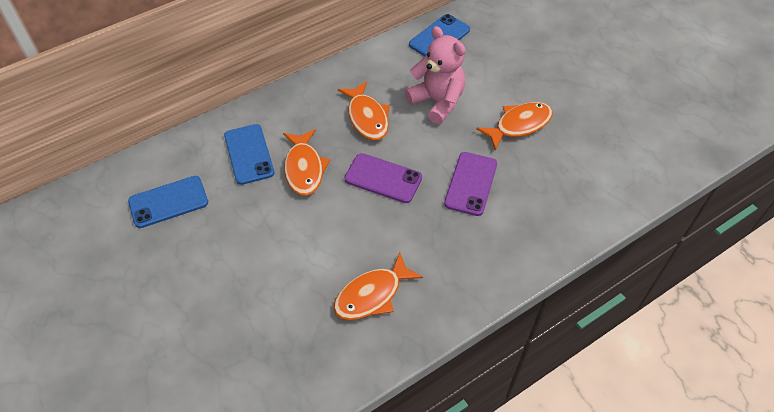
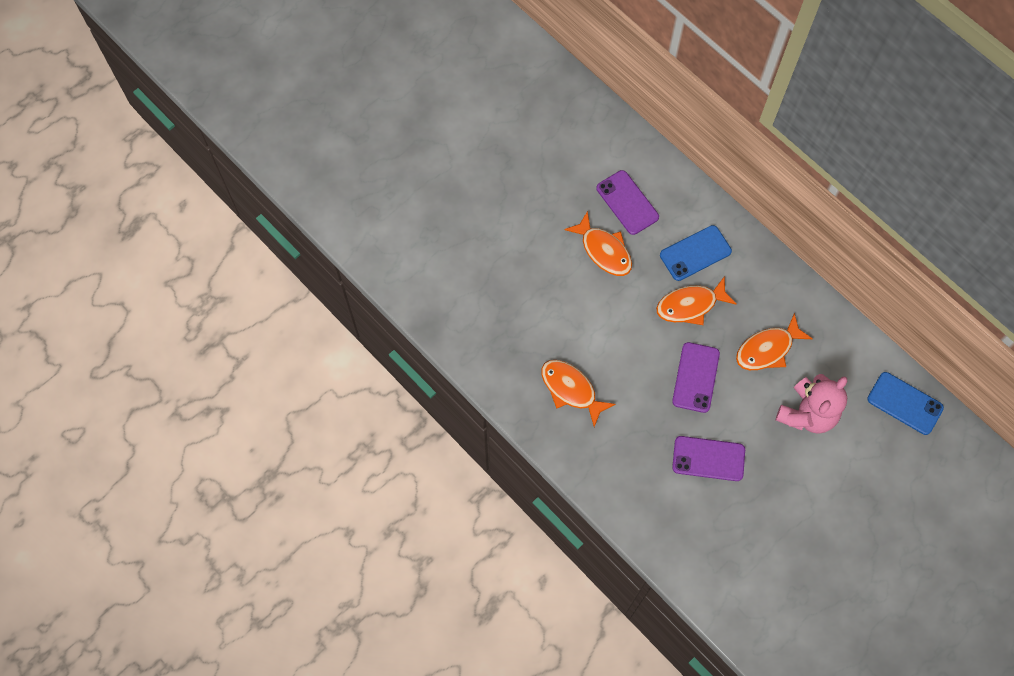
camera: 80 degrees right, 15 degrees up
blue phone [128,176,208,228] -> purple phone [596,170,659,235]
orange fish [476,102,553,150] -> orange fish moved to [564,211,632,276]

